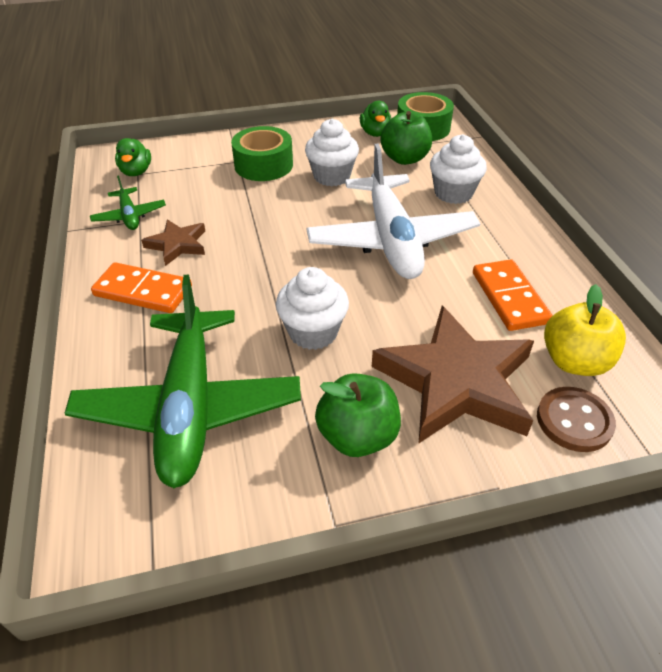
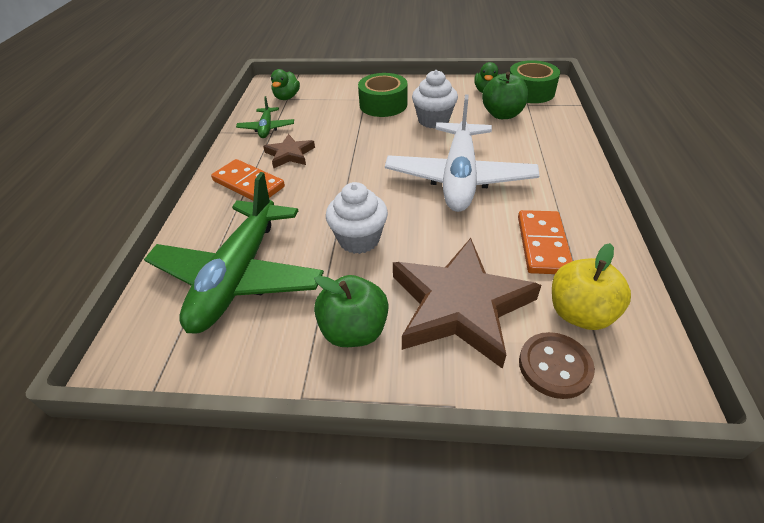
camera: 20 degrees right, 0 degrees up
white cupcake [430,134,487,204] -> none

